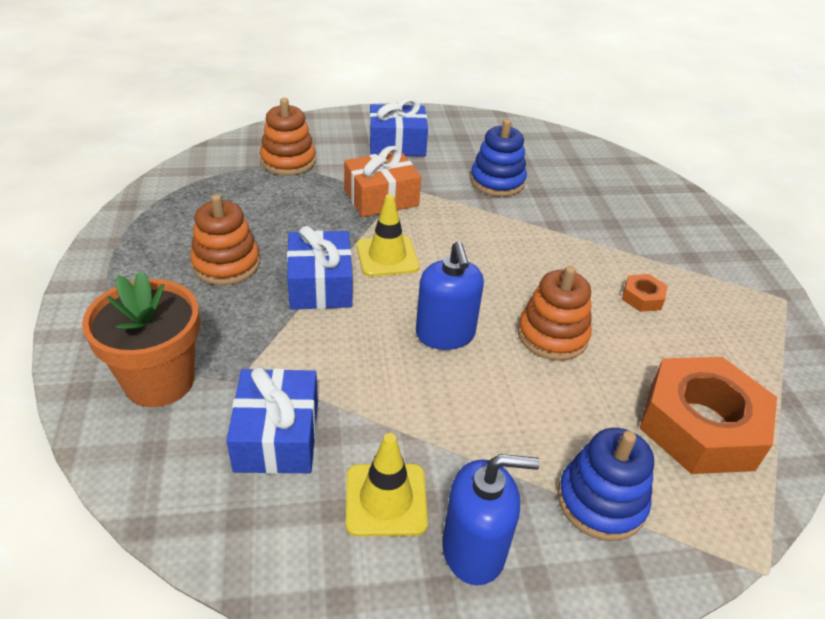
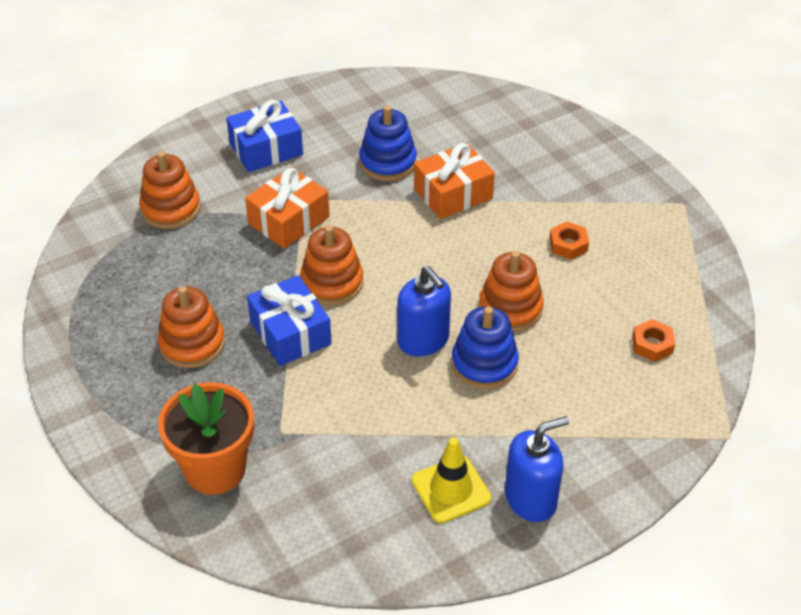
camera: 20 degrees left, 5 degrees up
blue gift [226,367,318,474] -> none
yellow traffic cone [356,194,420,277] -> orange stacking toy [300,225,364,305]
blue stacking toy [557,428,654,541] -> blue stacking toy moved to [451,306,519,389]
orange nut [640,357,777,474] -> orange nut [632,319,675,362], size x0.42
none -> orange gift [414,143,495,219]

